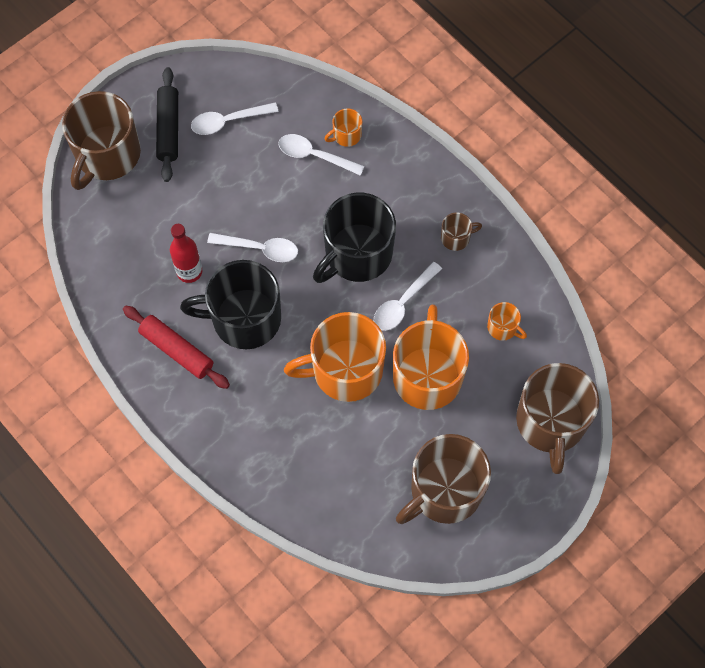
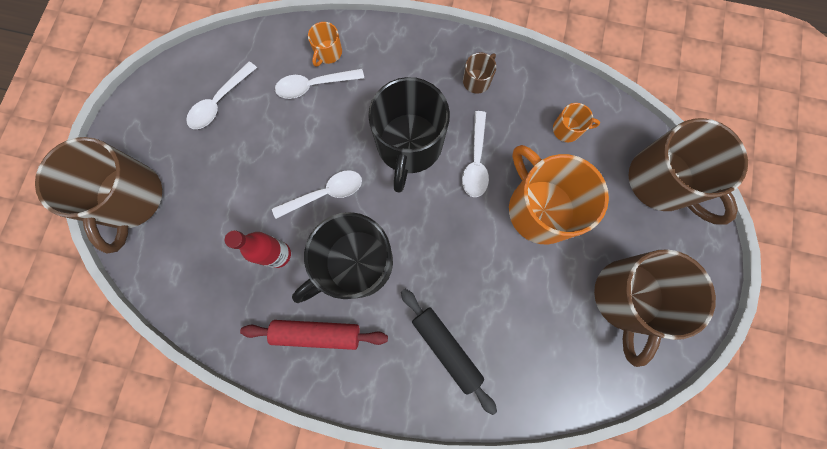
camera: 35 degrees left, 10 degrees up
black rolling pin [156,67,178,182] -> black rolling pin moved to [401,289,497,415]
orange mug [284,312,386,402] -> none

